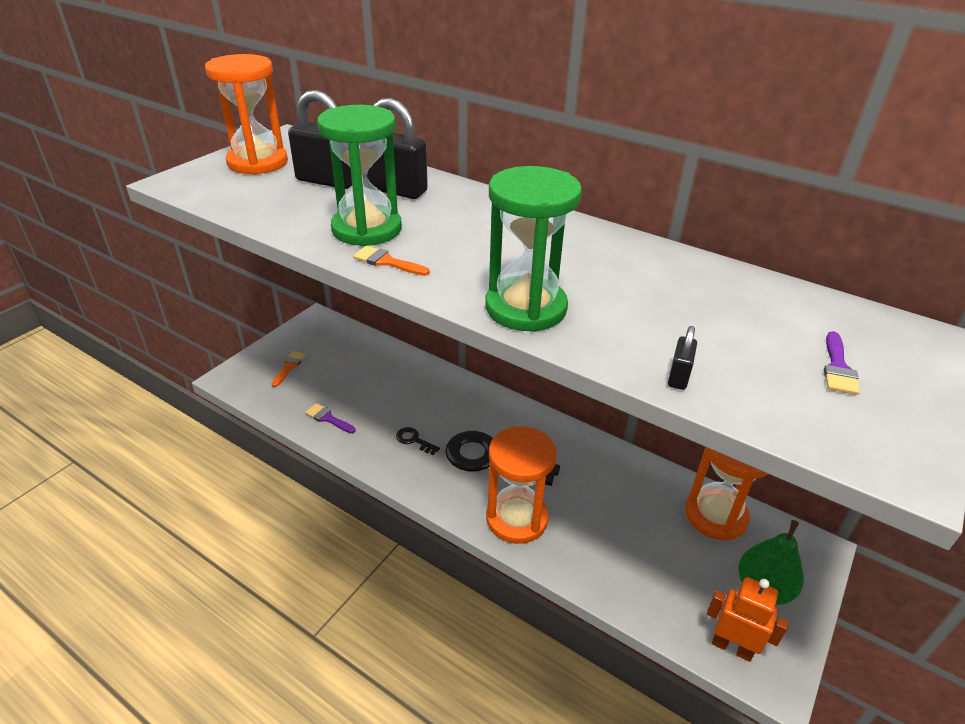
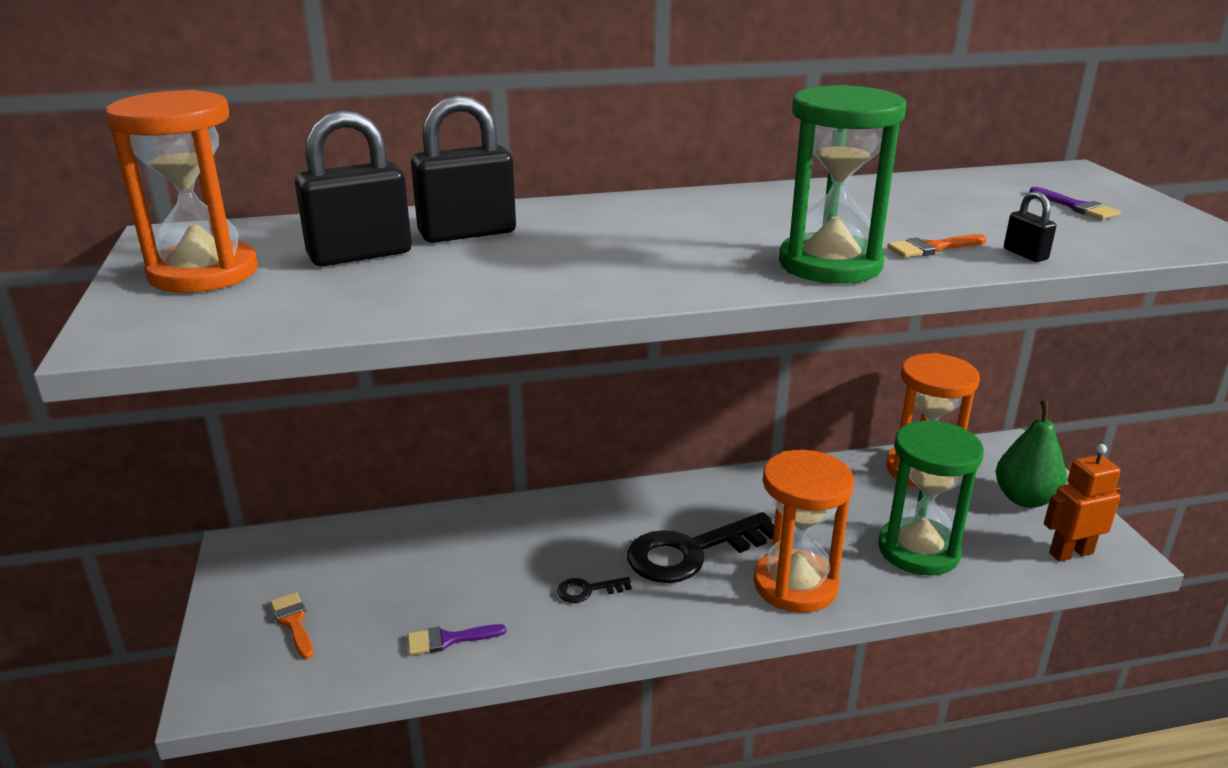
camera: 45 degrees left, 10 degrees down
green hourglass [317,105,402,246] -> green hourglass moved to [878,420,984,576]
orange brush [353,246,430,276] -> orange brush moved to [887,234,987,258]

